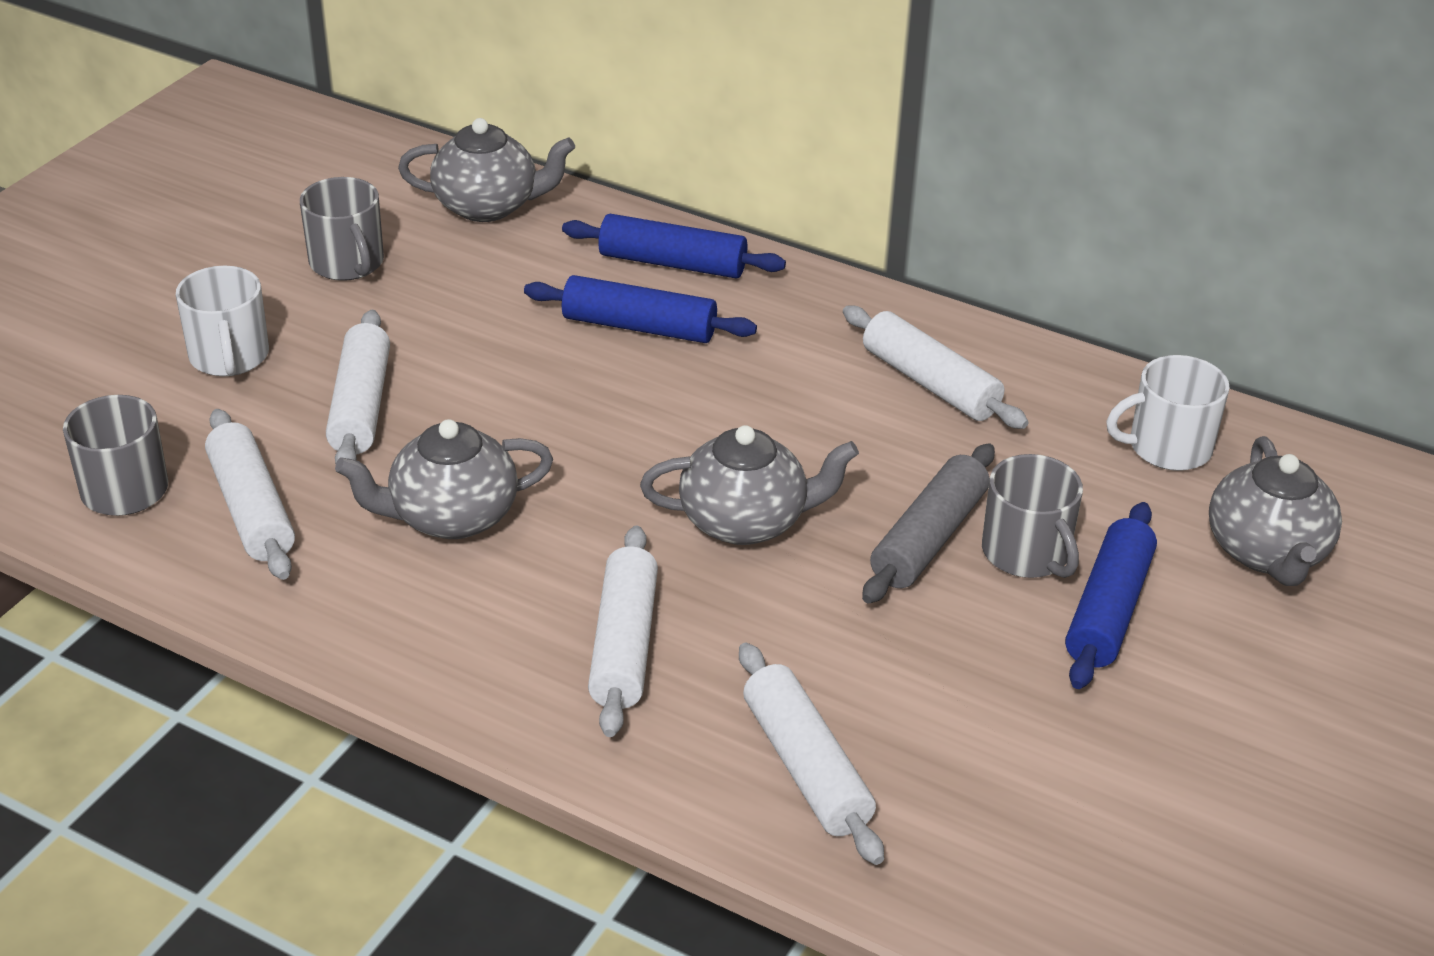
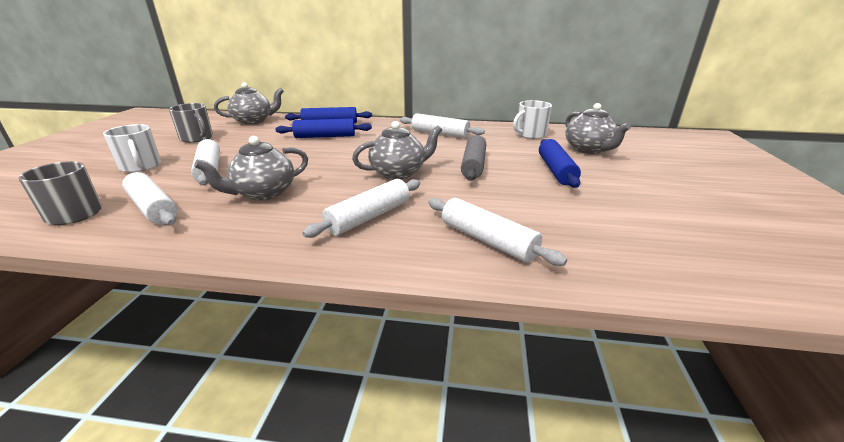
camera: 20 degrees left, 10 degrees down
white rolling pin [588,526,658,737] -> white rolling pin turned 60 degrees clockwise [302,179,420,238]
grey mug [982,454,1083,578] -> none

